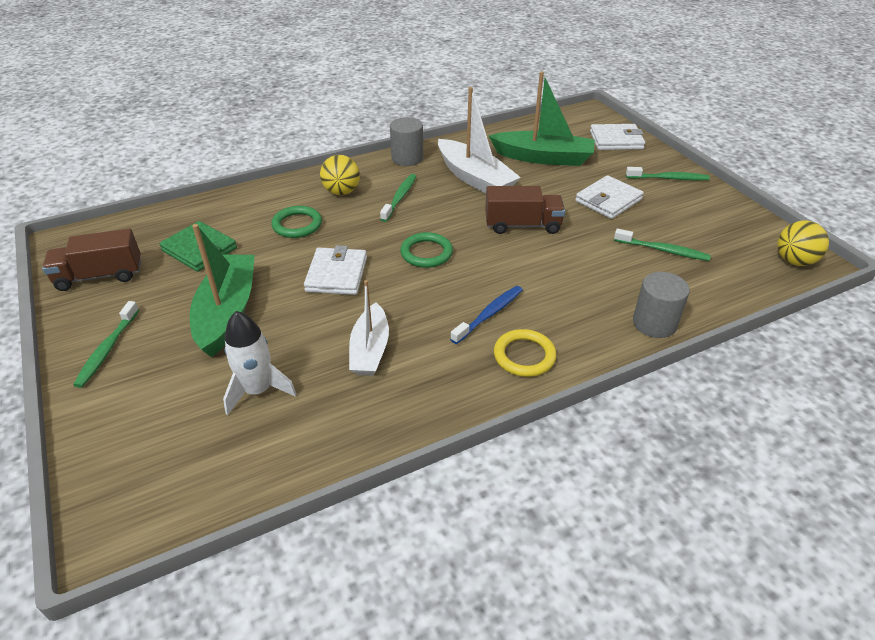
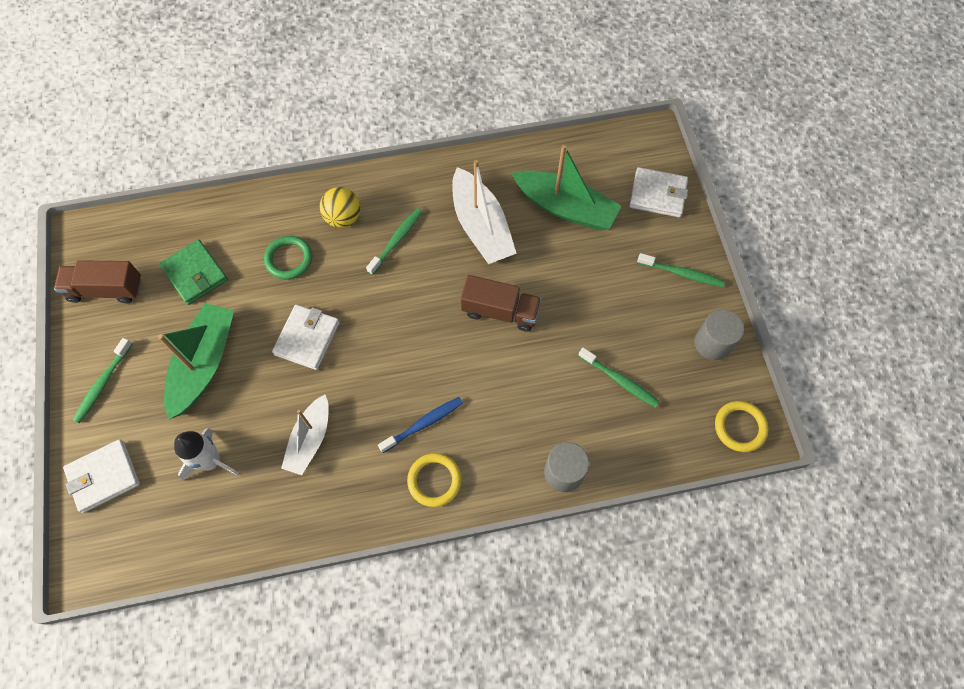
camera: 15 degrees right, 25 degrees up
grey cylinder [390,117,423,166] -> grey cylinder moved to [694,310,744,360]
green ring [400,232,453,268] -> none
white wallet [575,175,644,219] -> white wallet moved to [63,439,140,513]
yellow ball [777,220,829,266] -> yellow ring [715,401,768,452]

